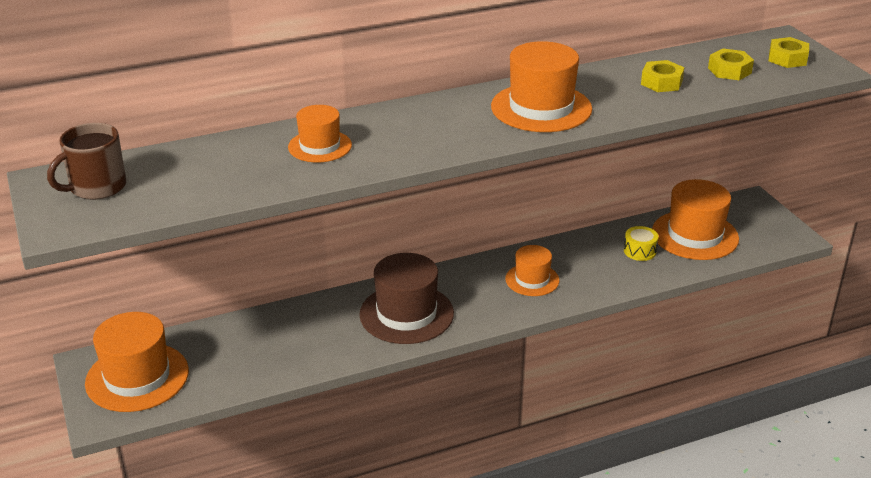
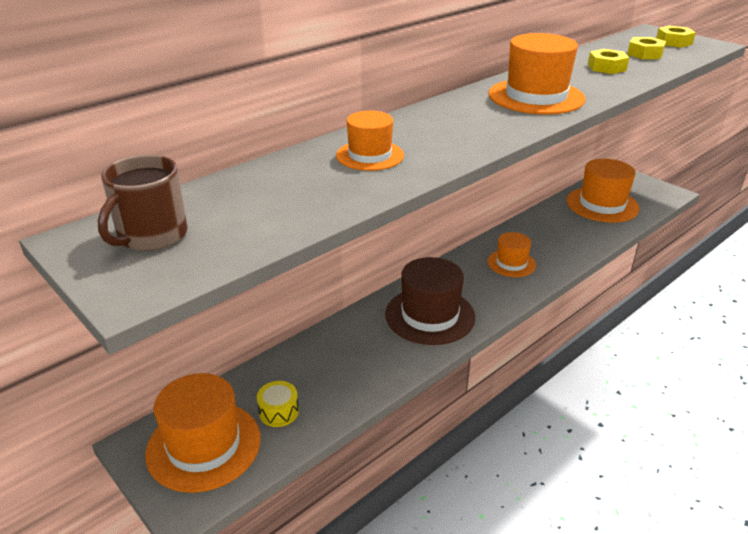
camera: 20 degrees left, 0 degrees up
yellow drum [624,226,659,261] -> yellow drum moved to [257,381,299,427]

